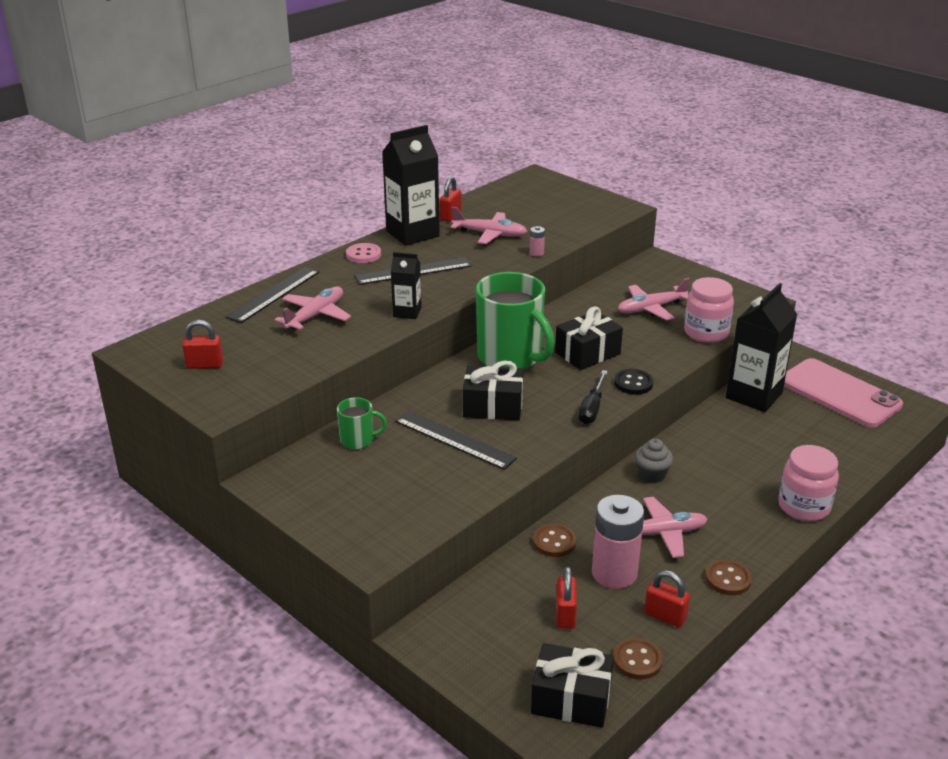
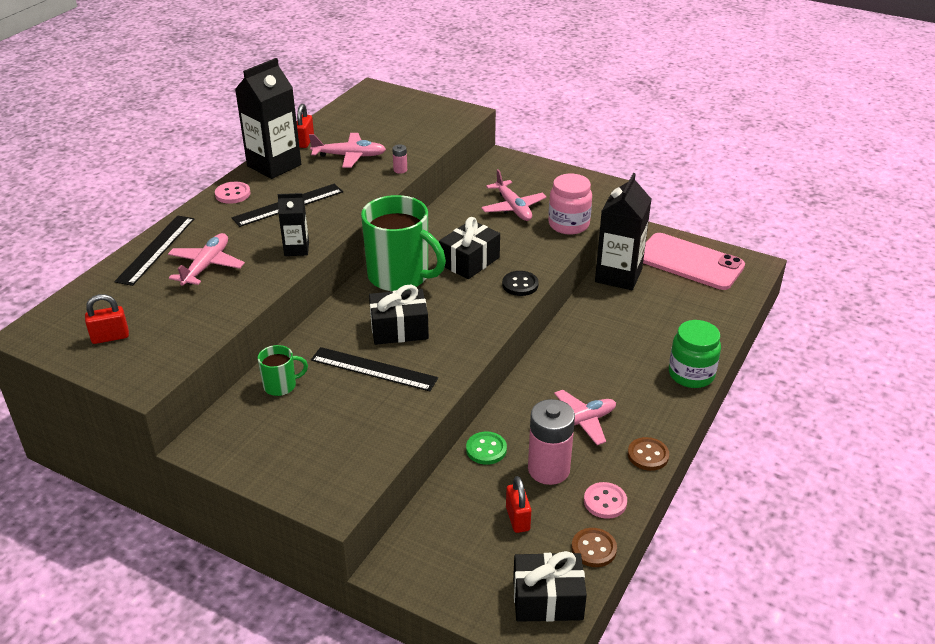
camera: 15 degrees left, 5 degrees up
brown button [533,523,577,557] -> green button [466,432,507,465]
black screwdriver [578,370,608,424] -> none
pink plane [618,278,689,321] -> pink plane turned 75 degrees counterclockwise [481,169,547,221]
grey cupcake [635,438,673,483] -> none
red padlock [644,570,690,628] -> pink button [584,482,627,519]
pink jar [778,445,839,521] -> green jar [669,320,721,388]

